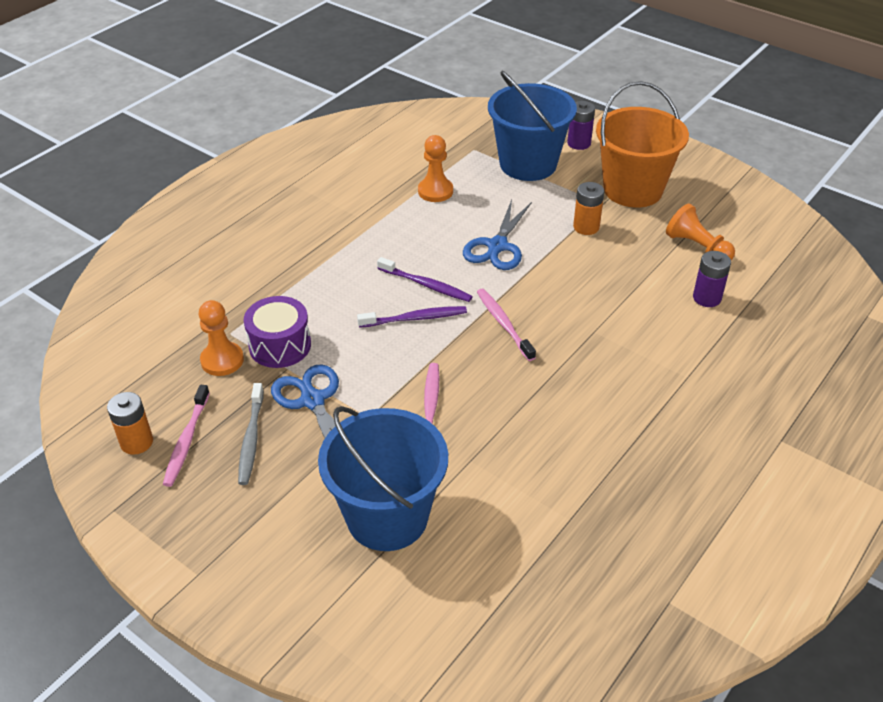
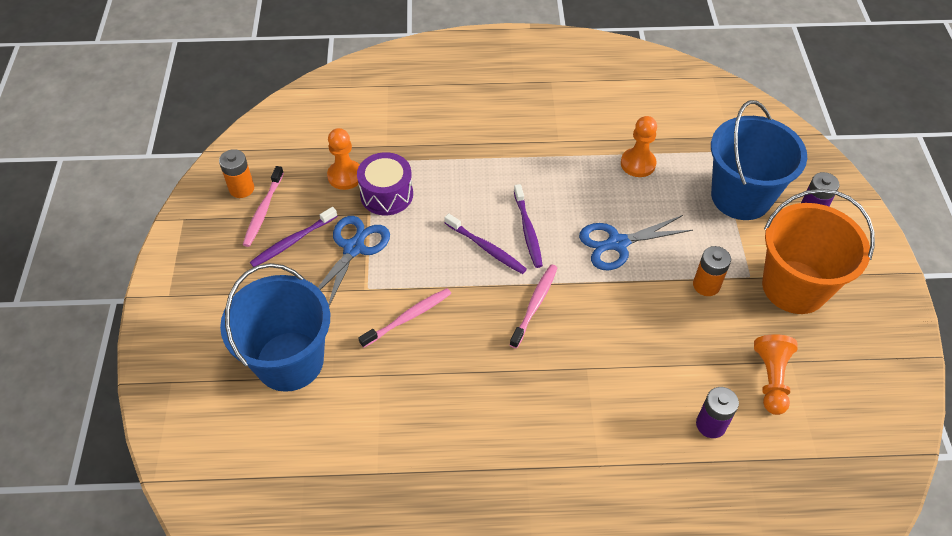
camera: 50 degrees right, 10 degrees up
pink toothbrush [163,385,210,487] -> pink toothbrush turned 45 degrees counterclockwise [243,166,284,247]
grey toothbrush [238,383,264,485] -> purple toothbrush [250,207,338,267]

